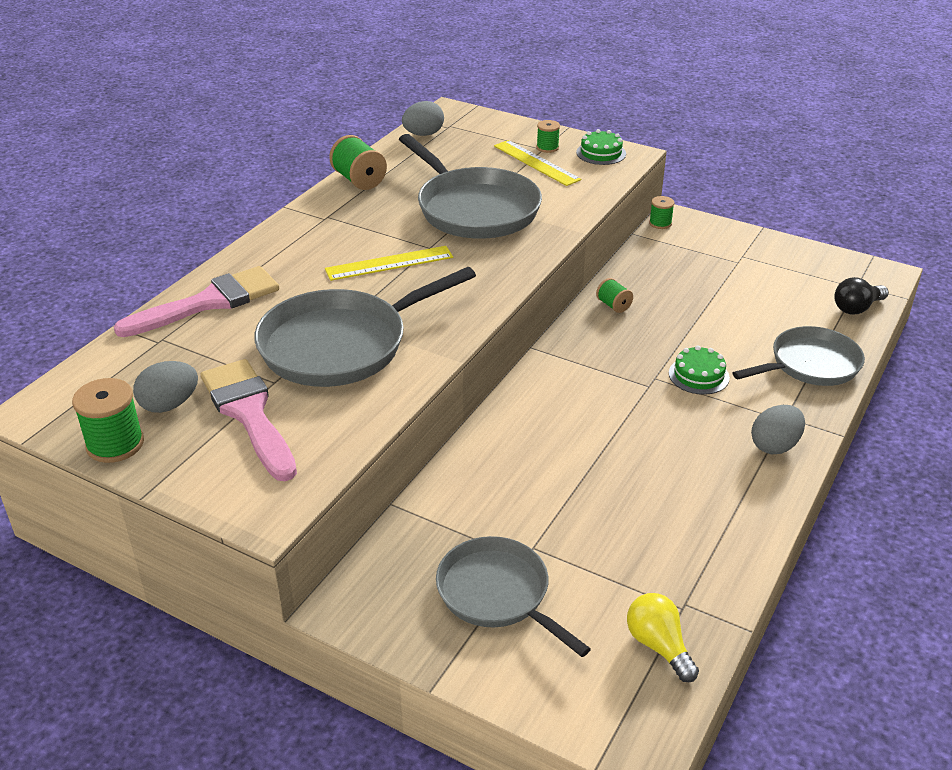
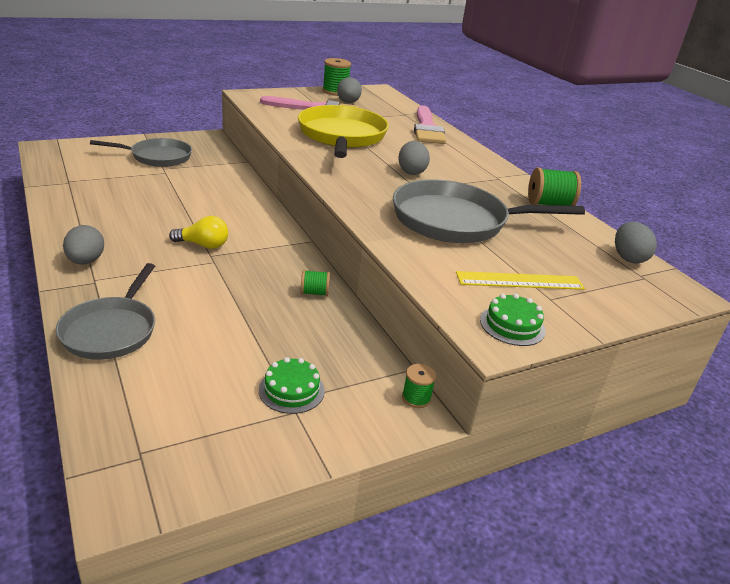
camera: 120 degrees right, 5 degrees down
grey pan [254,267,476,387] -> yellow pan [298,105,389,158]
yellow ruler [325,246,453,281] -> grey egg [398,141,430,175]
green spool [537,120,560,153] -> none
yellow light bulb [627,593,699,682] -> yellow light bulb moved to [169,216,228,249]
green cake [669,345,730,395] -> green cake moved to [259,357,325,414]
black light bulb [834,277,889,315] -> none

